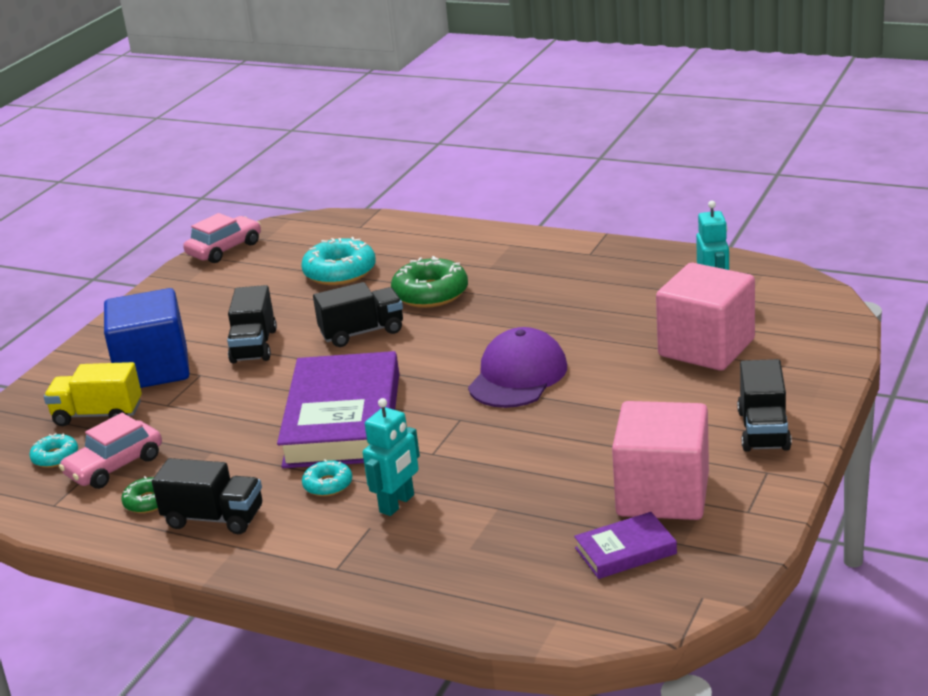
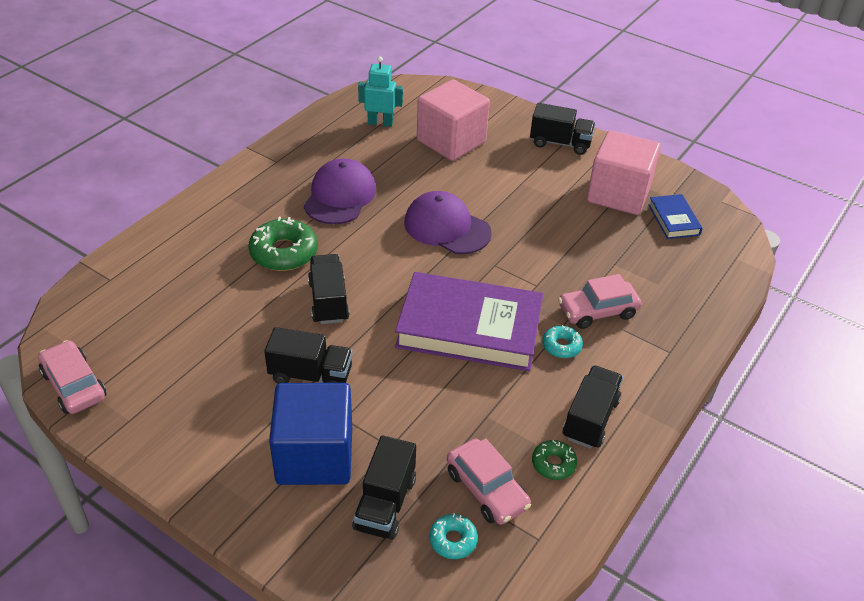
camera: 85 degrees left, 15 degrees up
yellow truck [44,362,142,426] -> black truck [352,435,416,540]
turquoise donut [301,237,376,285] -> none
turquoise robot [363,398,420,516] -> pink car [558,274,642,329]
purple book [574,512,677,579] -> blue book [648,194,703,239]
none -> purple cap [304,158,376,224]

